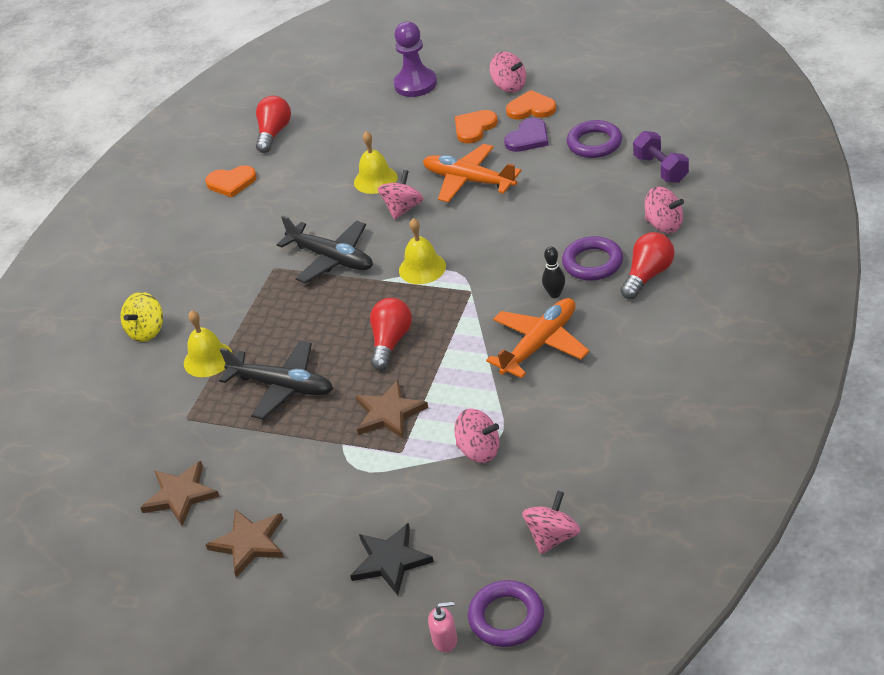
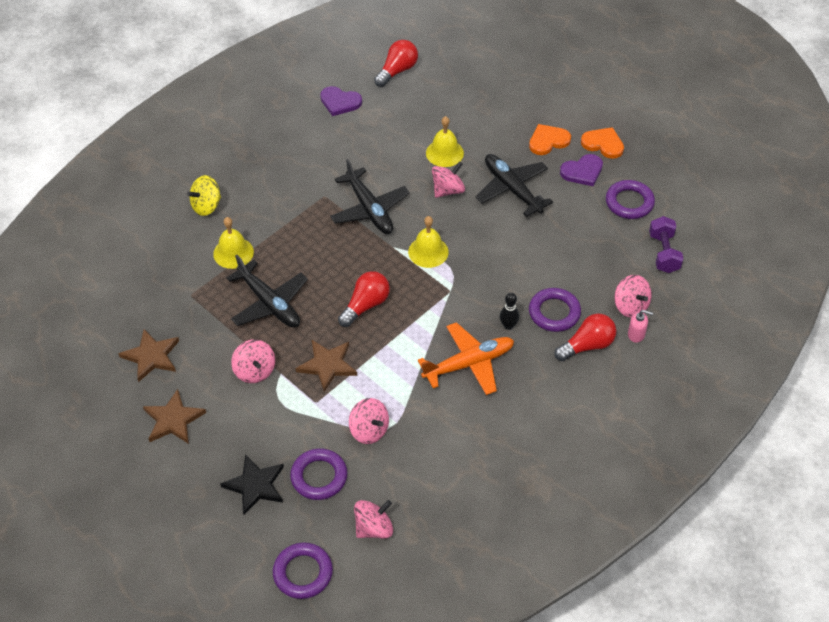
camera: 20 degrees right, 10 degrees up
orange heart [205,165,257,198] -> purple heart [320,86,362,116]
purple pawn [394,21,437,97] -> none
orange plane [423,144,521,202] -> black plane [475,154,553,217]
pink soap dispenser [428,601,457,652] -> pink soap dispenser moved to [628,310,653,343]
pink spinning top [490,52,526,93] -> pink spinning top moved to [231,339,275,383]
none -> purple ring [290,448,347,500]

